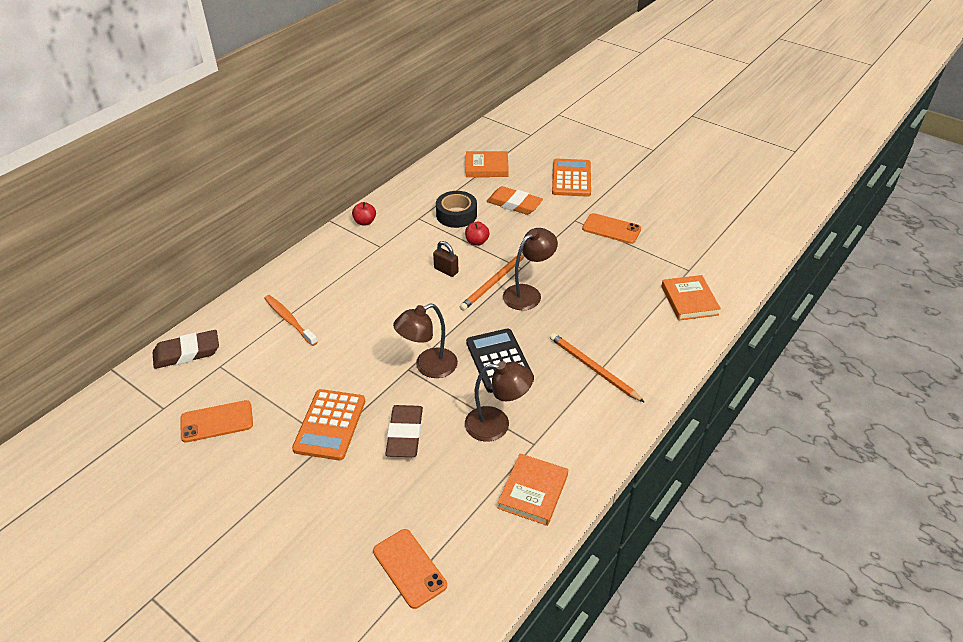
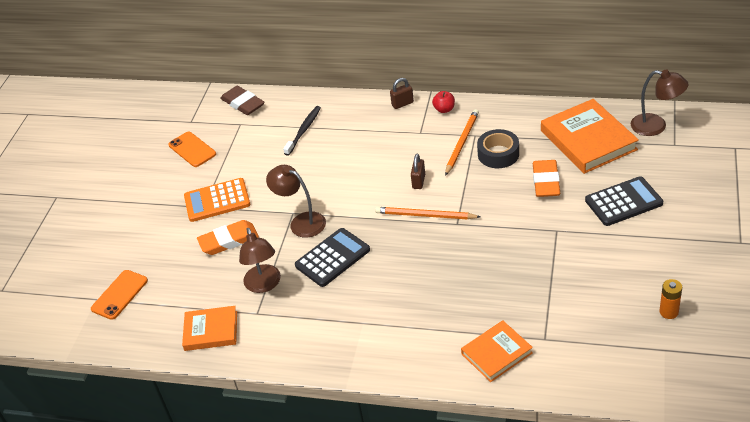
camera: 70 degrees right, 0 degrees up
orange toothbrush [264,295,318,346] -> black toothbrush [283,106,321,156]
brown eraser [385,405,423,457] -> orange eraser [197,220,259,255]
red apple [465,222,490,246] -> none
orange book [466,151,509,177] -> orange book [541,99,639,174], size x1.67
brown lamp [503,228,558,310] -> brown lamp moved to [631,70,689,136]
orange pencil [550,333,645,403] -> orange pencil moved to [445,109,479,176]
orange calculator [552,159,591,197] -> black calculator [585,176,663,226]
orange phone [582,213,641,244] -> none
none -> brown padlock [390,78,414,109]
none -> orange battery [659,279,682,319]

